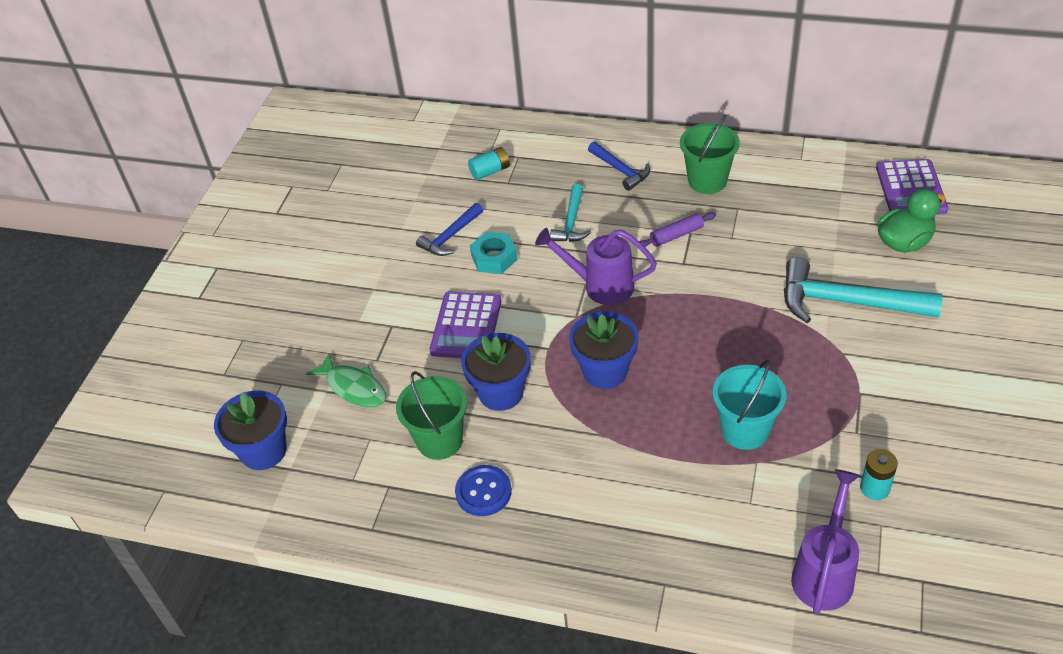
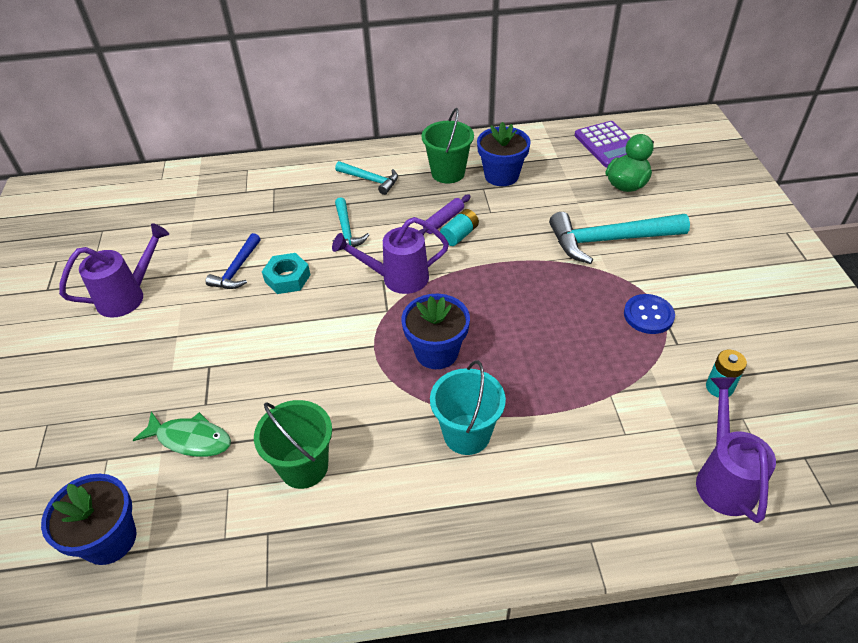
camera: 25 degrees left, 0 degrees up
purple calculator [430,291,501,358] -> none
blue button [455,465,512,516] -> blue button moved to [624,294,675,334]
blue flower pot [461,333,531,411] -> blue flower pot moved to [477,122,531,186]
turquoise battery [468,147,510,180] -> turquoise battery moved to [440,209,479,246]
blue hammer [588,142,650,191] -> turquoise hammer [335,161,398,195]
turquoise bucket [713,360,787,450] -> turquoise bucket moved to [430,360,506,455]
none -> purple watering can [59,223,169,318]

